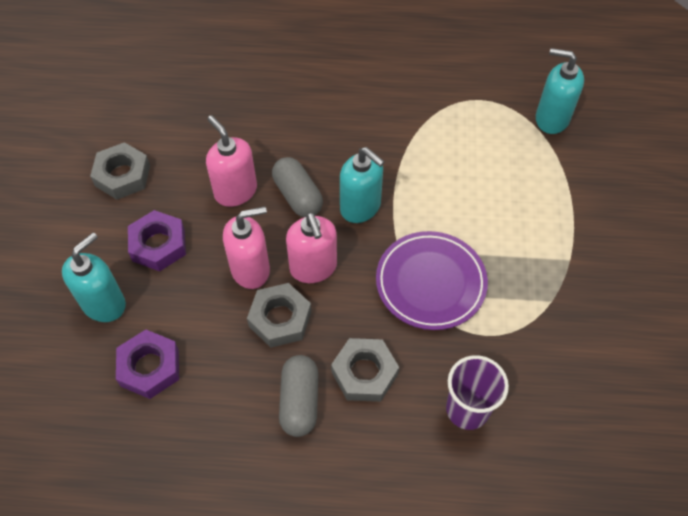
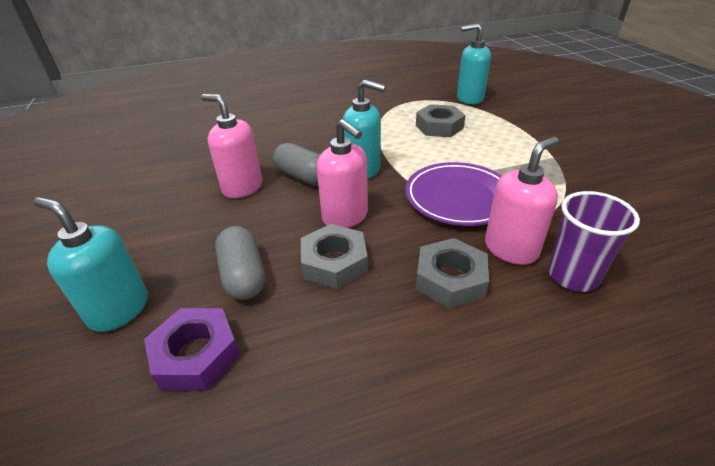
camera: 20 degrees left, 20 degrees down
turquoise soap dispenser [62,233,126,322] -> turquoise soap dispenser turned 75 degrees counterclockwise [33,197,148,332]
grey nut [90,142,150,199] -> grey nut moved to [416,104,466,137]
purple nut [128,210,186,271] -> none
pink soap dispenser [223,206,270,289] -> pink soap dispenser moved to [485,137,559,265]
grey capsule [279,355,318,437] -> grey capsule moved to [215,226,265,300]

